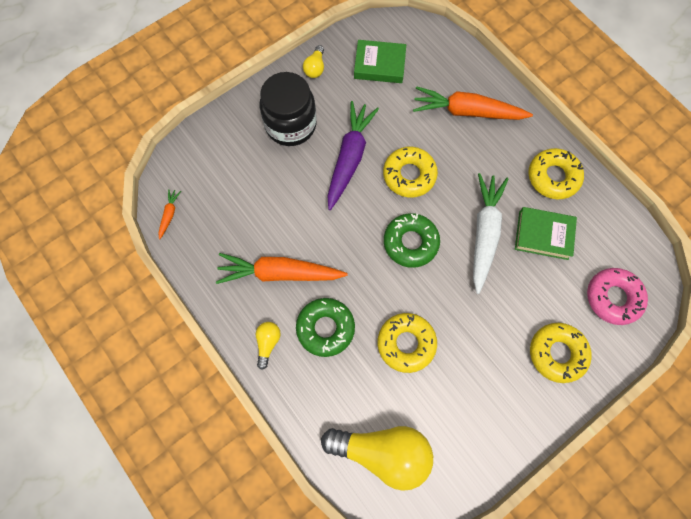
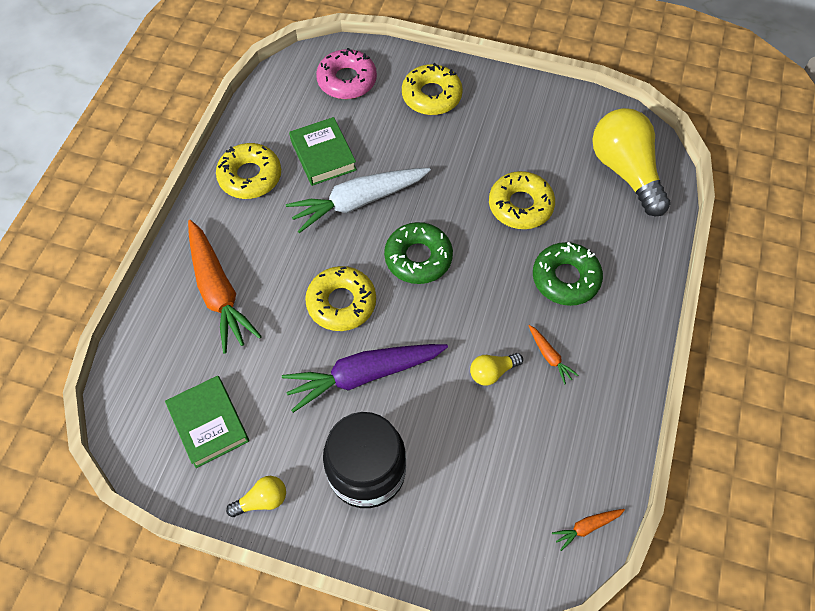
camera: 125 degrees left, 10 degrees down
orange carrot [216,253,347,284] -> orange carrot [529,325,578,384], size x0.43
yellow light bulb [256,322,281,370] -> yellow light bulb moved to [470,353,523,386]

